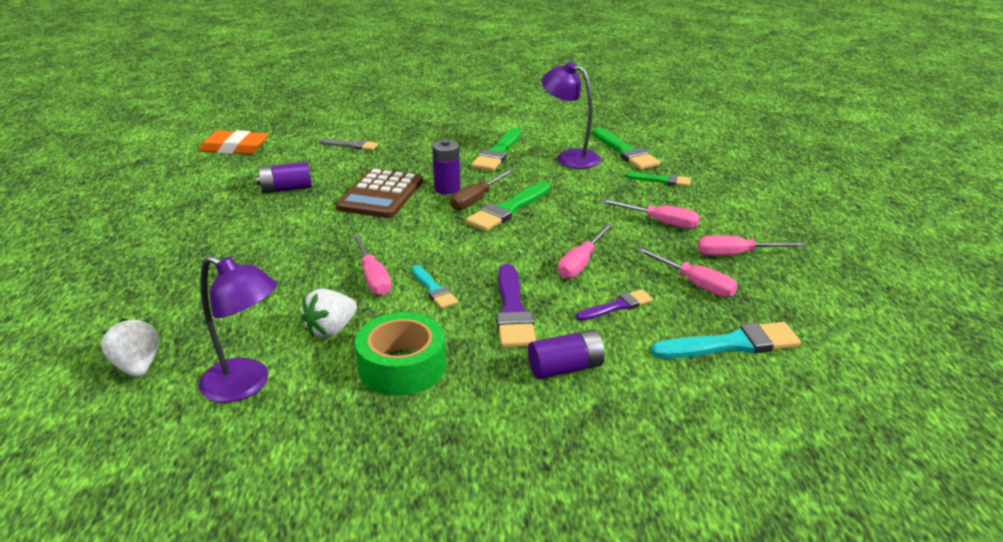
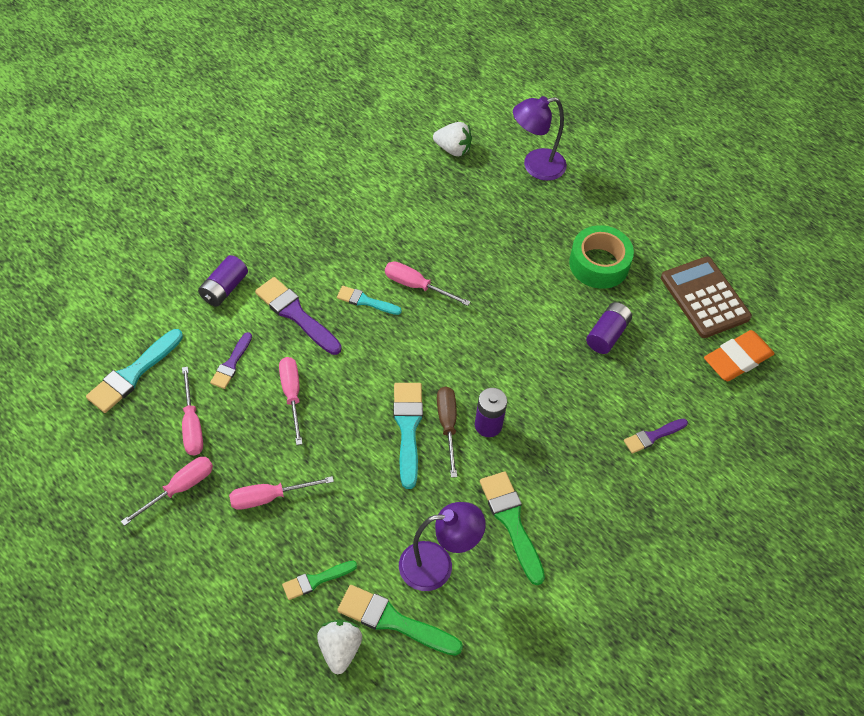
camera: 135 degrees right, 25 degrees up
purple lamp [198,256,277,403] -> purple lamp moved to [513,96,567,181]
white strawberry [301,288,357,338] -> white strawberry moved to [317,619,362,674]
grey brush [320,139,378,150] -> purple brush [624,418,688,454]
brown calculator [336,168,423,218] -> brown calculator moved to [661,256,752,338]
green tape [355,312,446,396] -> green tape moved to [569,225,634,289]
green brush [466,182,550,231] -> turquoise brush [393,383,423,489]
pink screwdriver [636,247,738,297] -> pink screwdriver turned 105 degrees counterclockwise [182,367,203,456]

